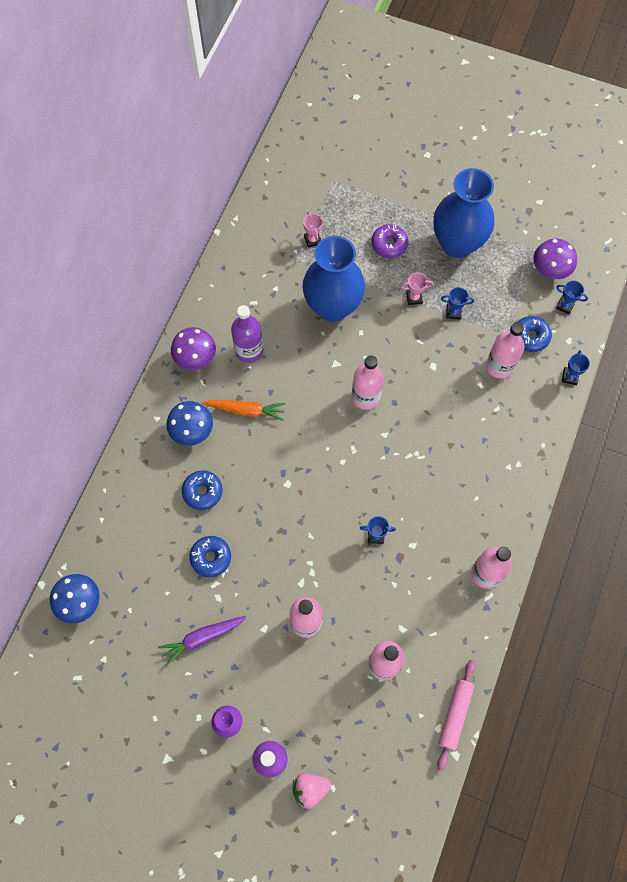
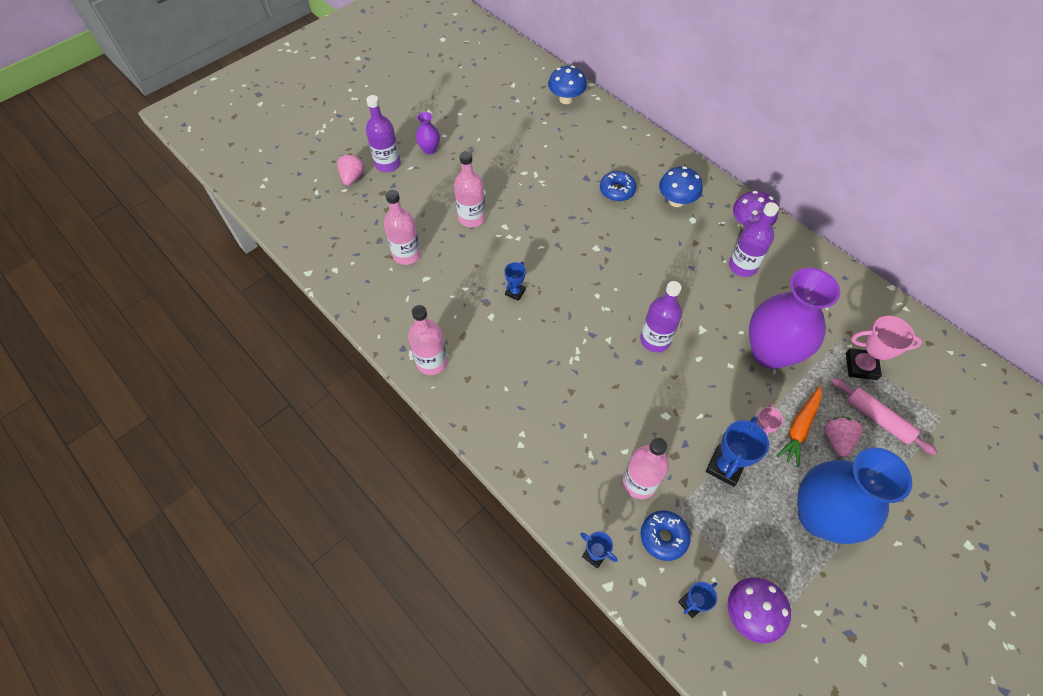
camera: 115 degrees right, 10 degrees down
purple carrot [158,616,246,666] -> none
blue donut [189,536,231,577] -> none
orange carrot [201,400,286,421] -> orange carrot moved to [777,386,822,467]
pink trophy [303,212,322,248] -> pink trophy [846,316,922,380], size x1.70
blue vase [303,236,365,322] -> purple vase [749,268,840,369]
pink bottle [352,355,384,410] -> purple bottle [640,281,682,352]
purple donut [371,224,408,258] -> pink strawberry [825,416,862,457]
pink rolling pin [437,660,476,771] -> pink rolling pin moved to [831,378,937,455]
blue trophy [441,287,474,320] -> blue trophy [706,417,769,487], size x1.70

